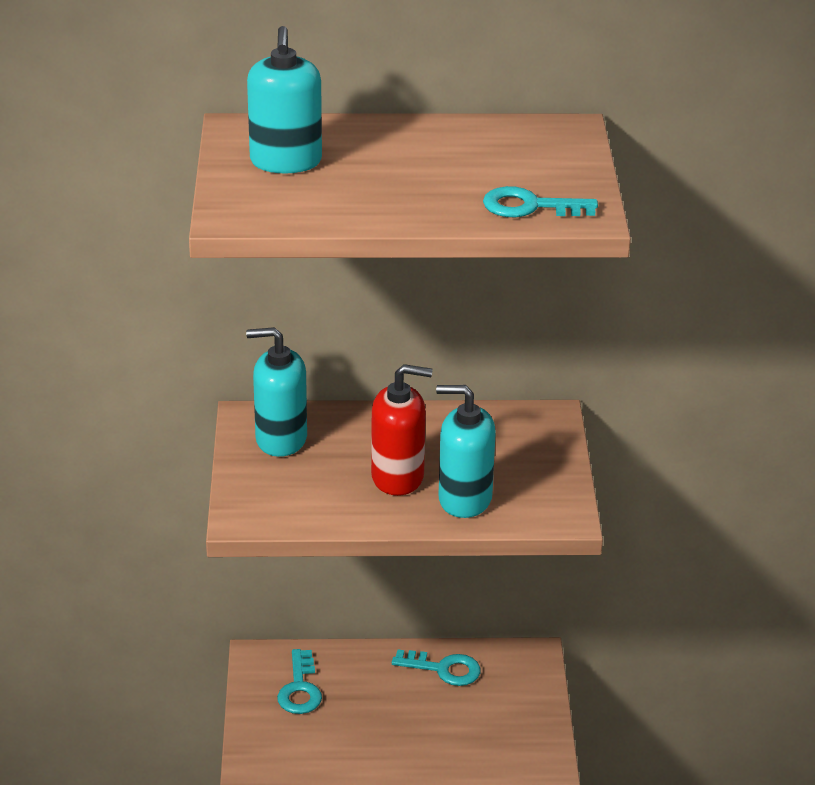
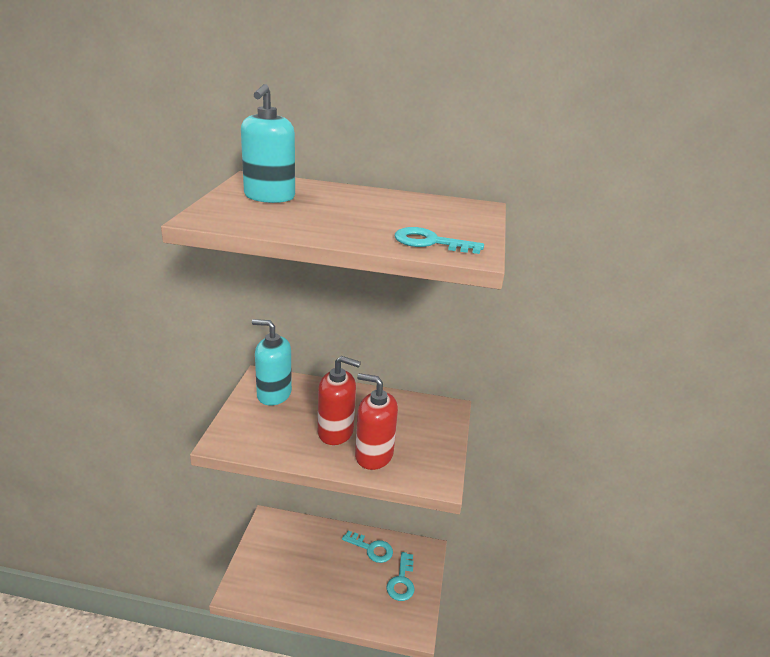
camera: 10 degrees right, 5 degrees down
turquoise key [277,649,322,714] -> turquoise key moved to [386,552,415,601]
turquoise soap dispenser [436,385,496,518] -> red soap dispenser [355,373,398,470]

